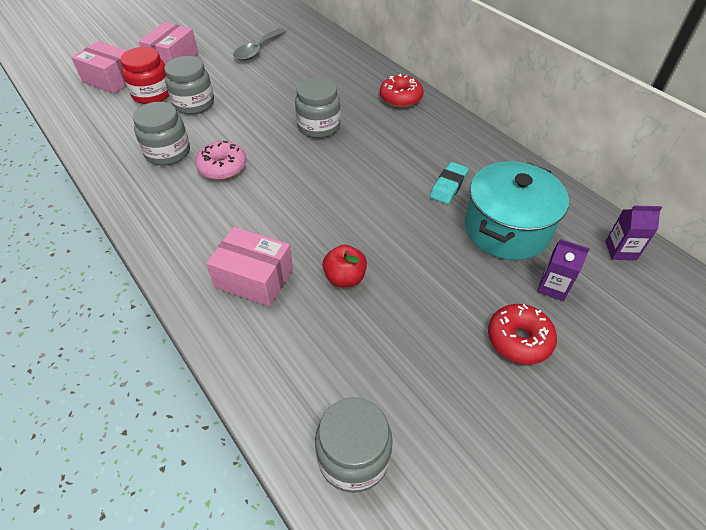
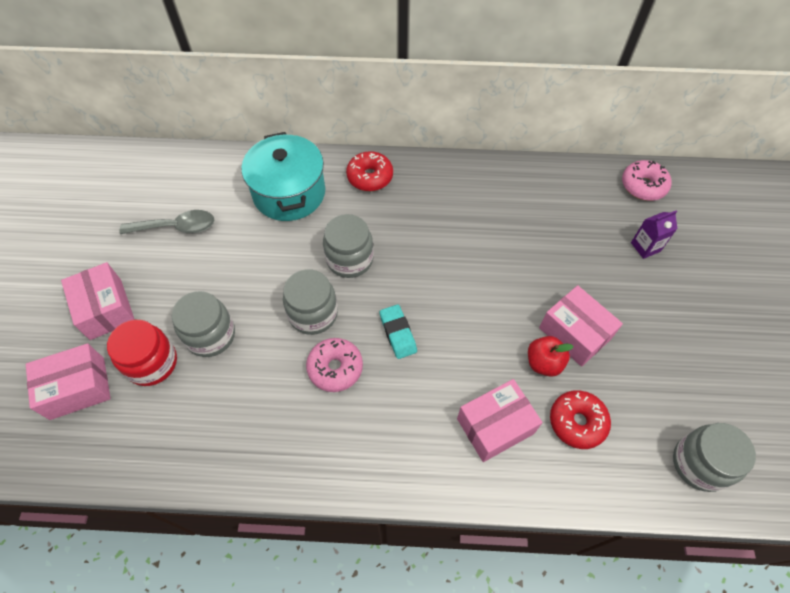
camera: 50 degrees left, 10 degrees up
grey jar [133,102,190,165] -> grey jar moved to [283,269,338,335]
grey spoon [233,28,287,61] -> grey spoon turned 75 degrees counterclockwise [120,210,214,234]
turquoise eraser [430,162,469,204] -> turquoise eraser moved to [379,305,417,359]
turquoise pot [465,161,569,260] -> turquoise pot moved to [241,132,325,221]
red donut [488,304,557,365] -> red donut moved to [550,390,611,449]
purple carton [605,206,662,260] -> pink donut [622,160,671,201]
none -> pink box [539,285,623,367]

